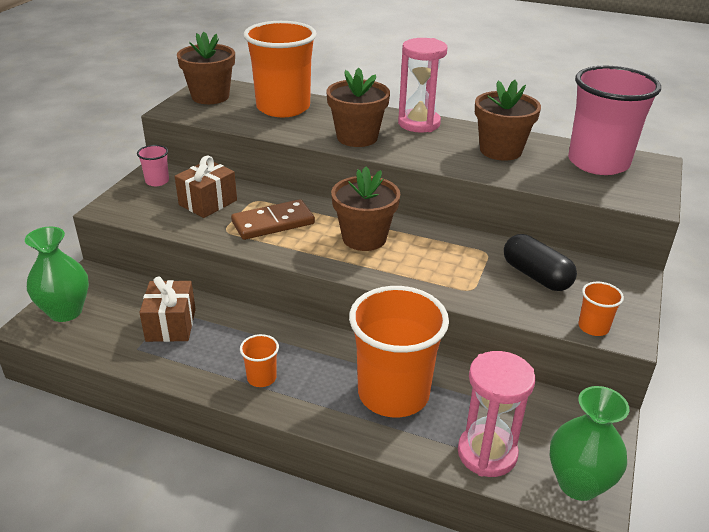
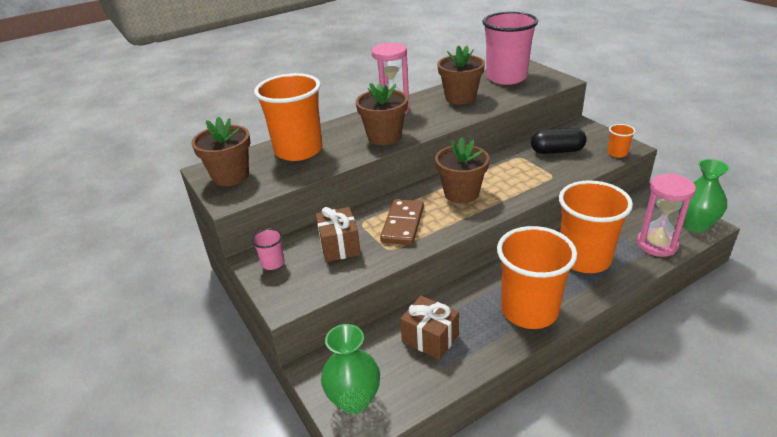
camera: 50 degrees left, 0 degrees up
orange cup [240,334,279,387] -> orange cup [497,226,577,329], size x2.39

